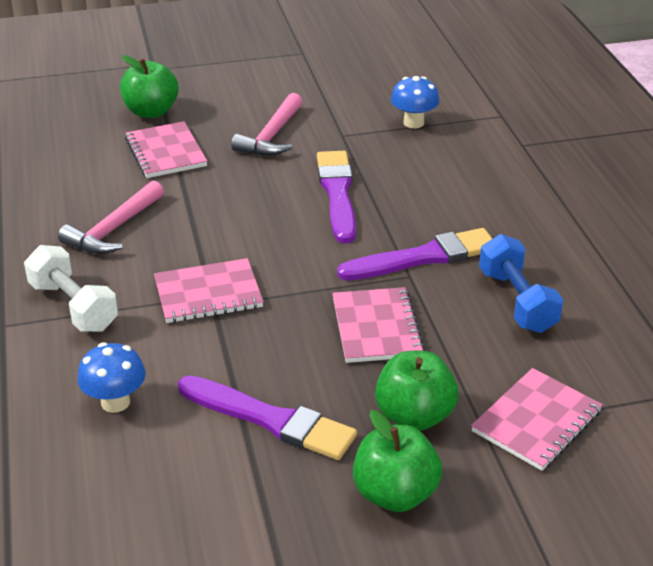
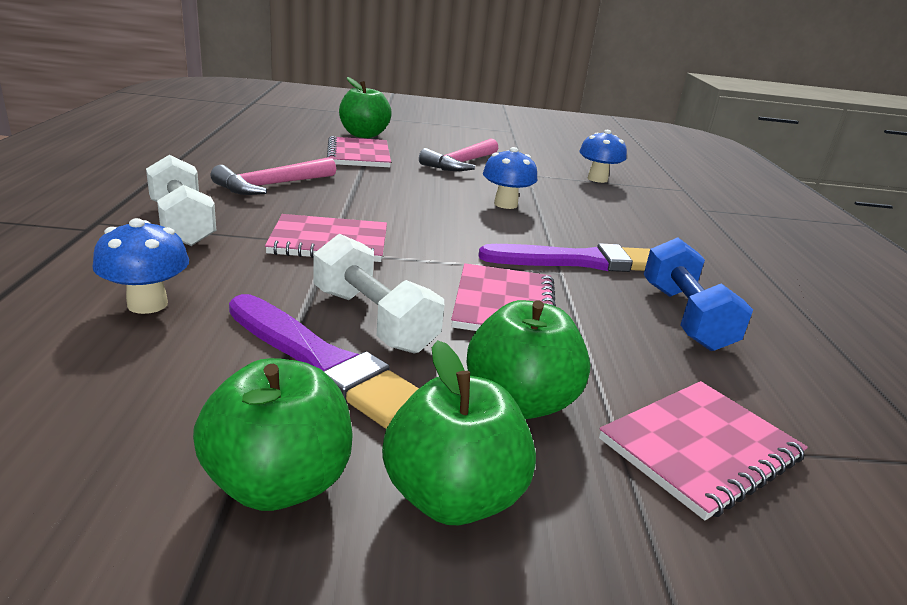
camera: 10 degrees right, 10 degrees down
purple brush [317,151,356,243] -> blue mushroom [483,147,537,209]
none -> green apple [193,358,353,511]
none -> white dumbbell [314,234,444,354]

